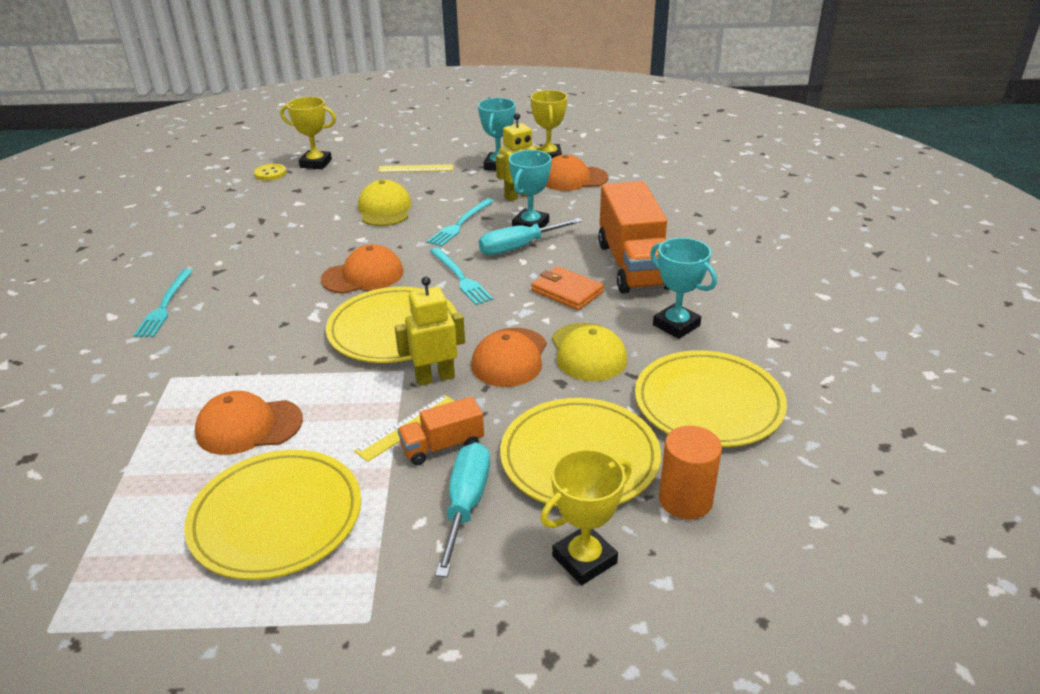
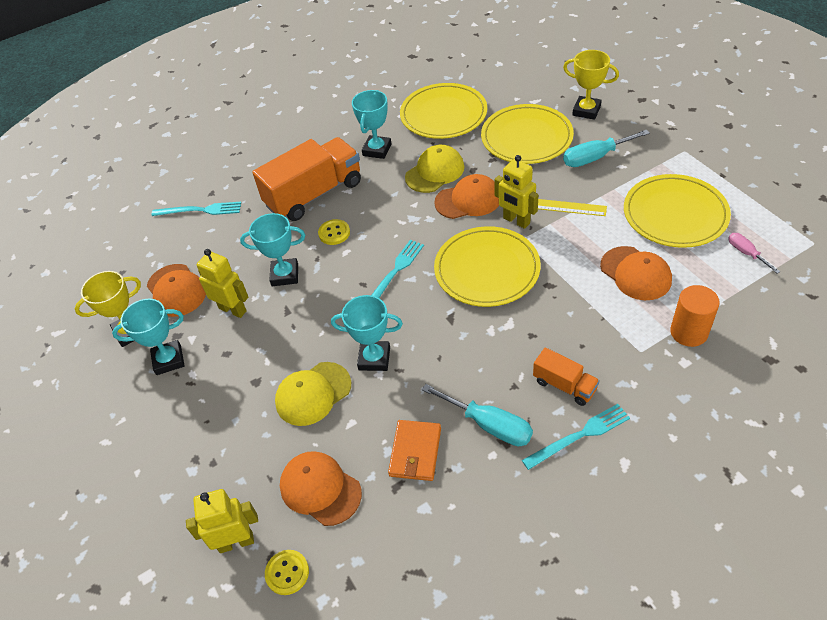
camera: 115 degrees left, 15 degrees up
yellow trophy [280,97,336,169] -> yellow robot [186,489,258,553]
orange cap [321,244,404,294] -> orange cap moved to [280,451,362,526]
yellow ruler [378,164,454,172] -> none
orange truck [397,397,484,465] -> orange truck moved to [533,347,600,406]
turquoise fork [427,198,494,247] -> turquoise fork moved to [152,202,241,216]
turquoise screwdriver [479,218,582,255] -> turquoise screwdriver moved to [422,384,533,446]
orange wallet [531,266,604,310] -> orange wallet moved to [388,420,441,481]
orange cylinder [659,426,722,519] -> orange cylinder moved to [670,285,720,347]
none -> yellow button [318,219,350,245]
none -> turquoise trophy [331,295,403,371]
none -> pink screwdriver [728,233,780,274]

